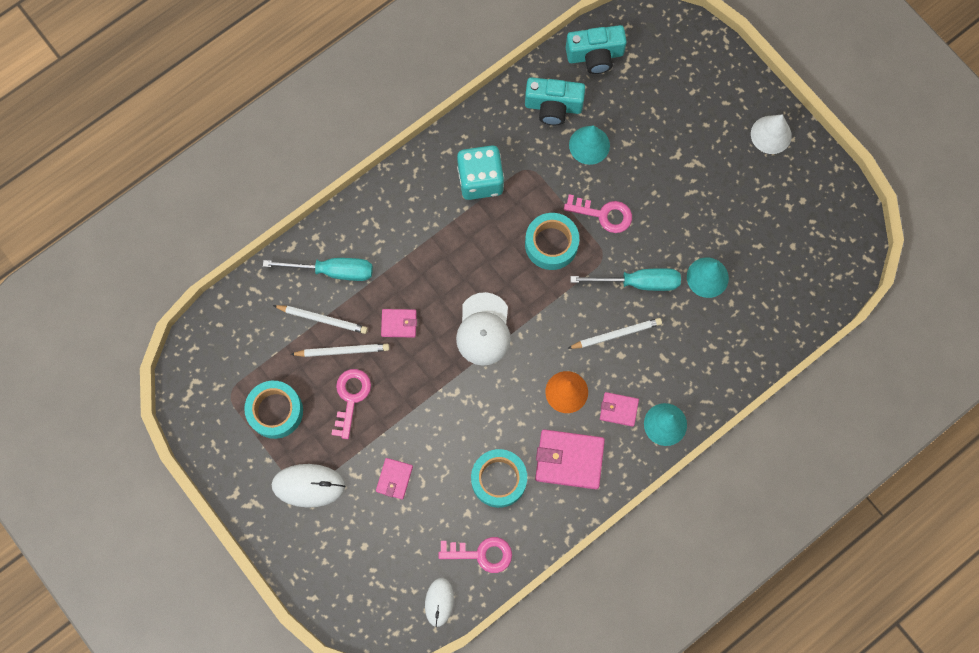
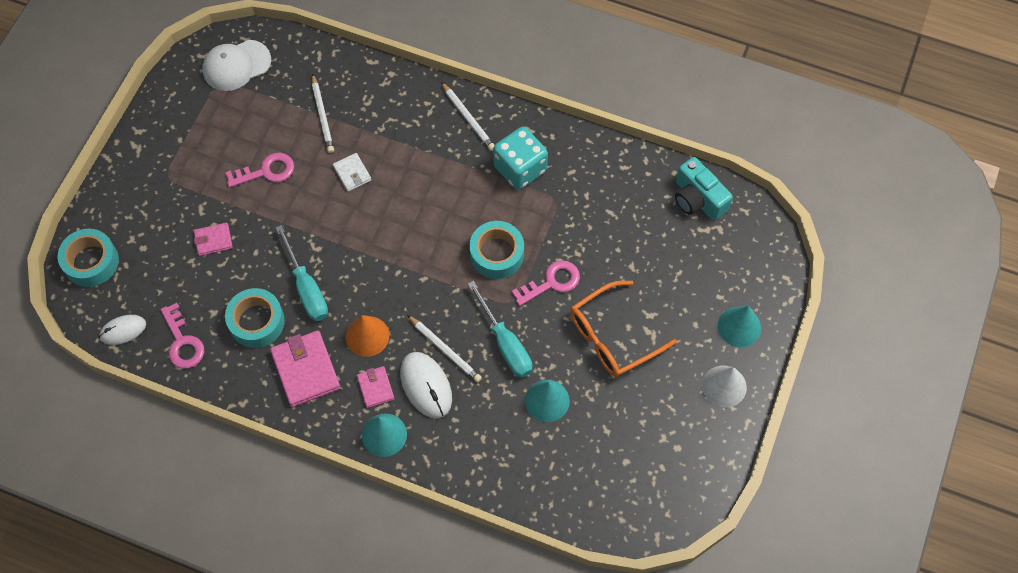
camera: 60 degrees right, 10 degrees down
turquoise tape [244,381,303,439] -> turquoise tape moved to [58,229,119,287]
turquoise screwdriver [263,258,373,281] -> turquoise screwdriver moved to [275,225,328,321]
white mouse [272,464,345,508] -> white mouse moved to [400,352,452,419]
white pencil [290,344,389,357] -> white pencil moved to [441,82,495,151]
pink wallet [381,309,417,338] -> white wallet [333,153,371,192]
white cap [456,292,511,365] -> white cap moved to [202,40,271,91]
turquoise camera [525,77,585,125] -> none
pink key [564,194,632,233] -> pink key turned 105 degrees counterclockwise [512,260,580,306]
turquoise cone [569,125,610,165] -> turquoise cone moved to [718,306,761,347]
none -> orange glasses [570,281,677,377]

